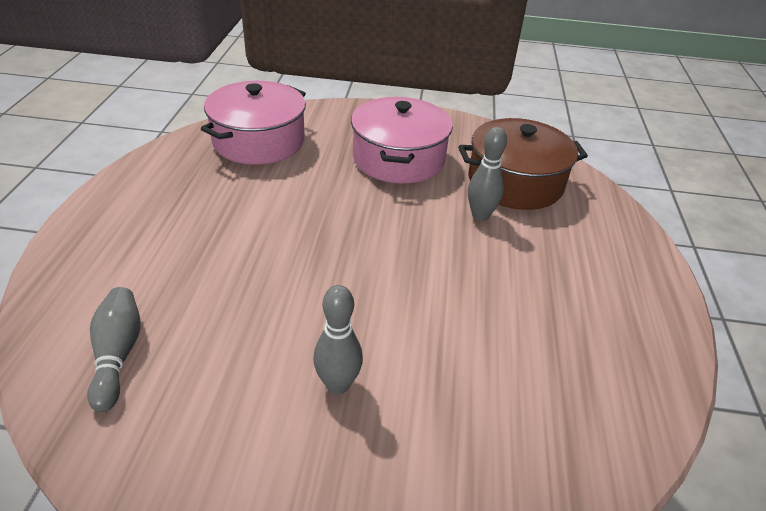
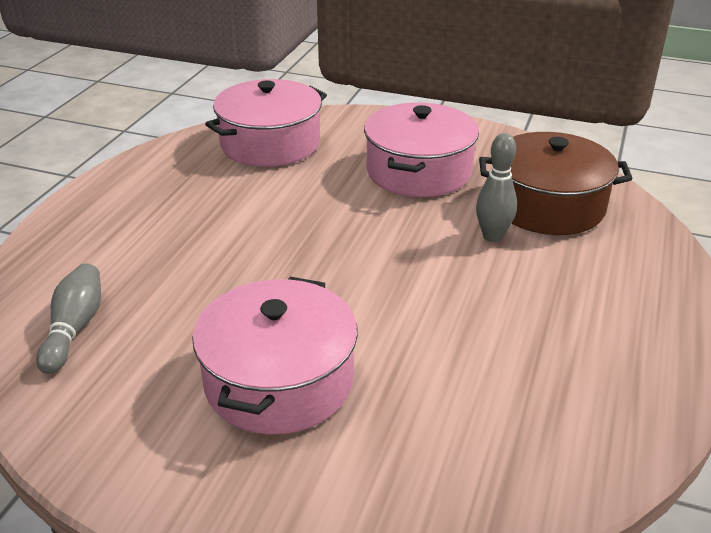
camera: 15 degrees right, 5 degrees down
grey bowling pin [313,285,363,394] -> pink pot [192,277,358,434]

